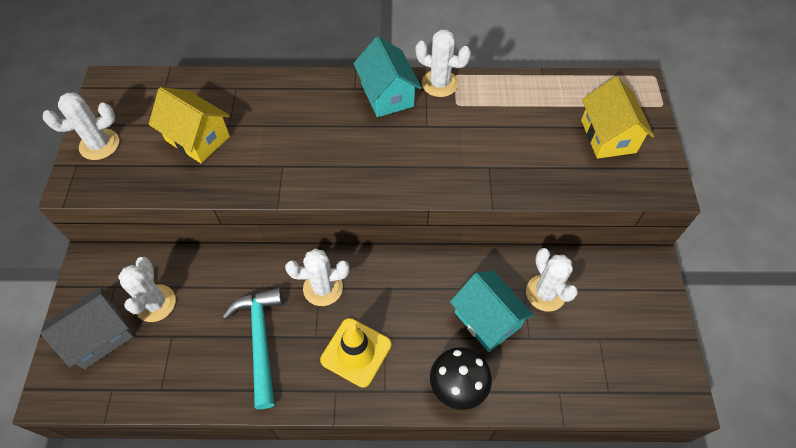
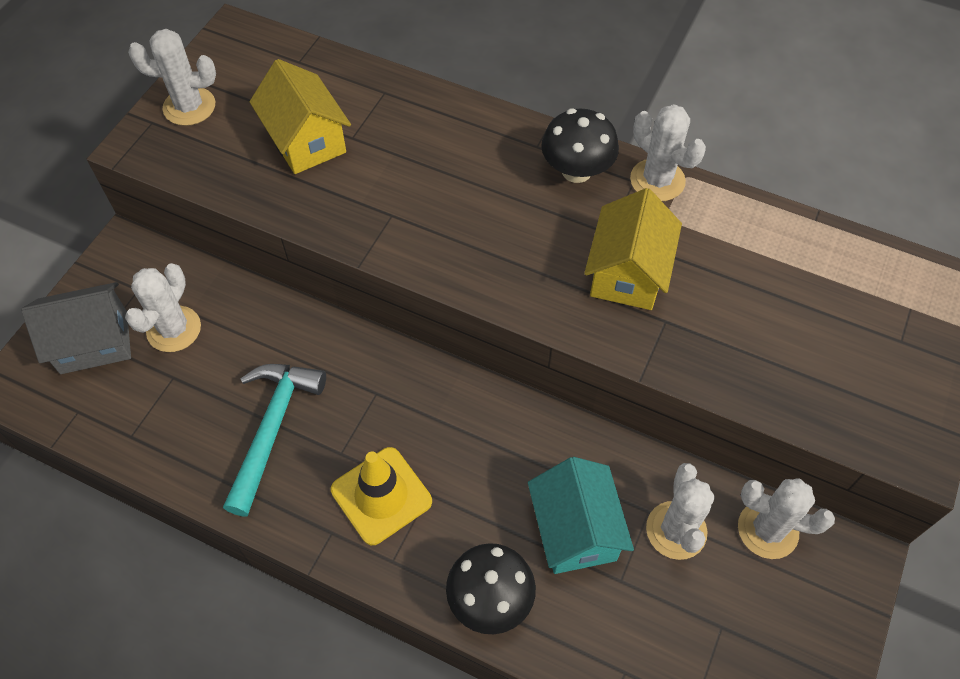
camera: 25 degrees right, 0 degrees up
white cactus [285,249,349,306] -> white cactus moved to [738,478,835,559]
turquoise house [353,37,422,117] -> black mushroom [541,108,619,183]
yellow house [581,76,654,159] -> yellow house moved to [584,188,682,310]

